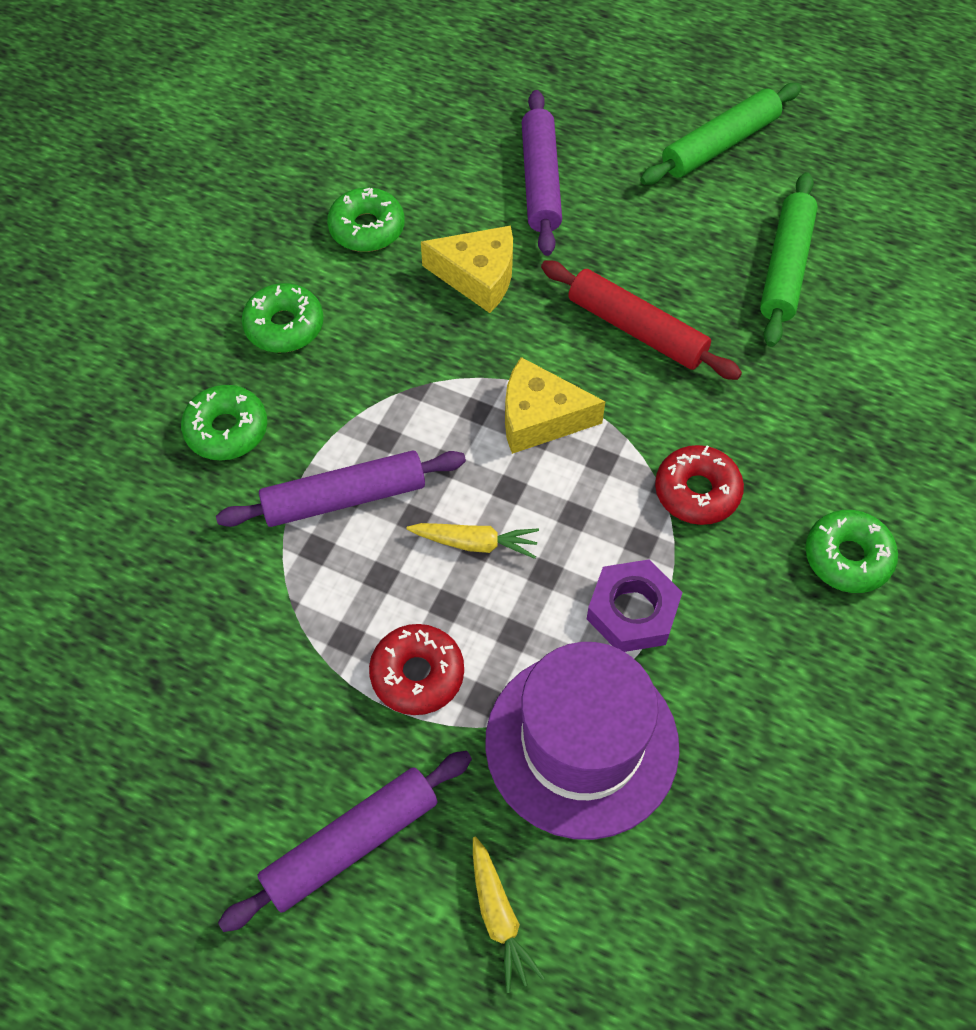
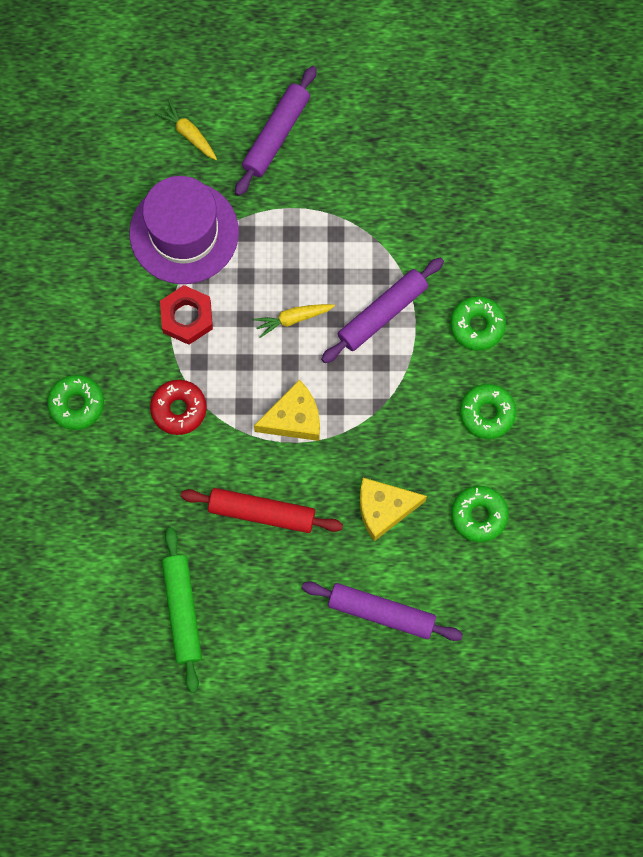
camera: 155 degrees right, 15 degrees up
red donut [369,624,464,715] -> none
purple rolling pin [522,90,562,256] -> purple rolling pin turned 45 degrees counterclockwise [302,582,463,641]
purple nut [587,559,683,652] -> red nut [160,285,213,345]
green rolling pin [640,83,802,185] -> none

